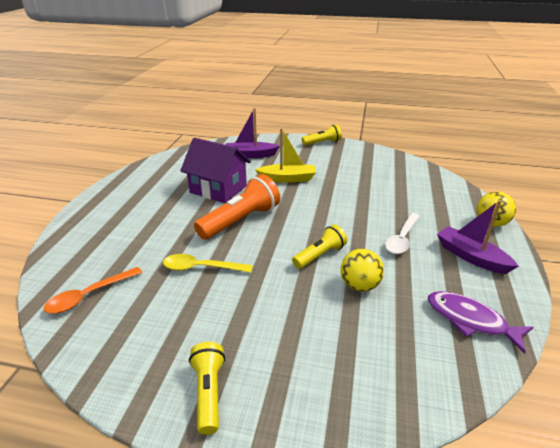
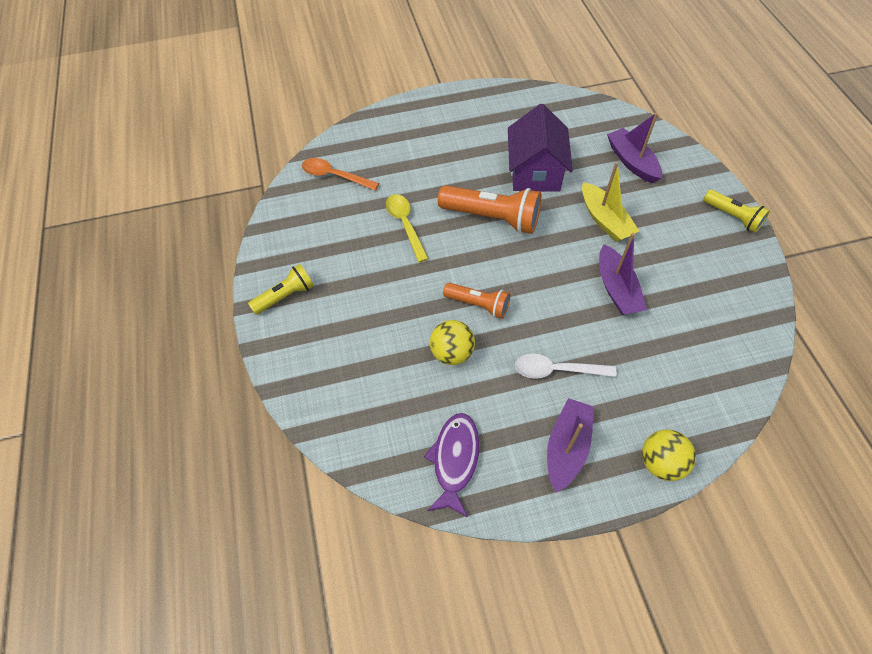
camera: 65 degrees right, 25 degrees up
yellow flashlight [292,224,347,269] -> orange flashlight [443,283,510,319]
none -> purple boat [599,233,647,315]

